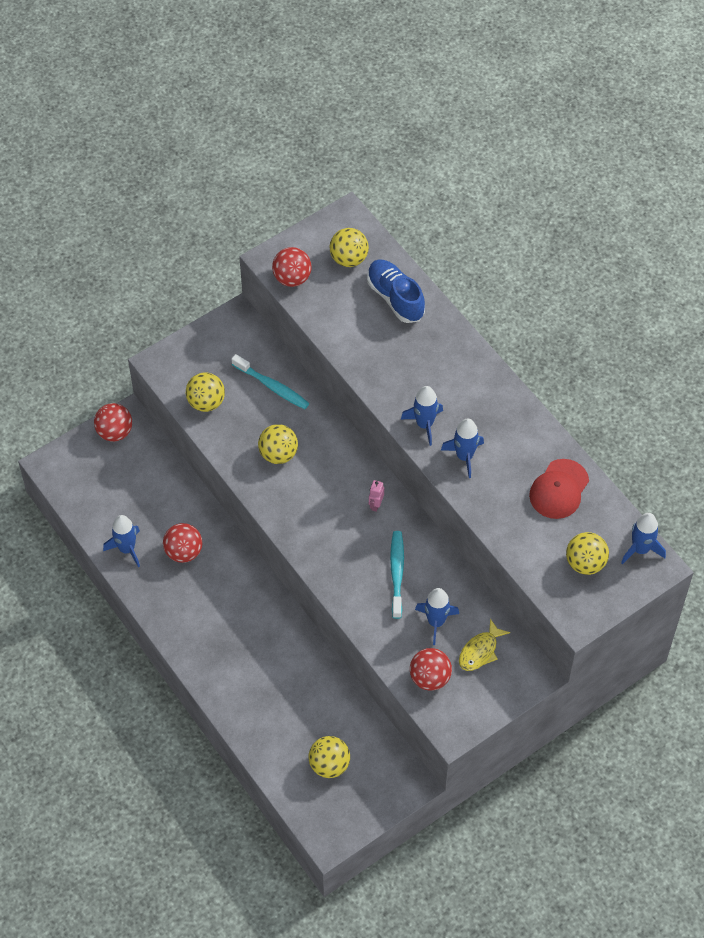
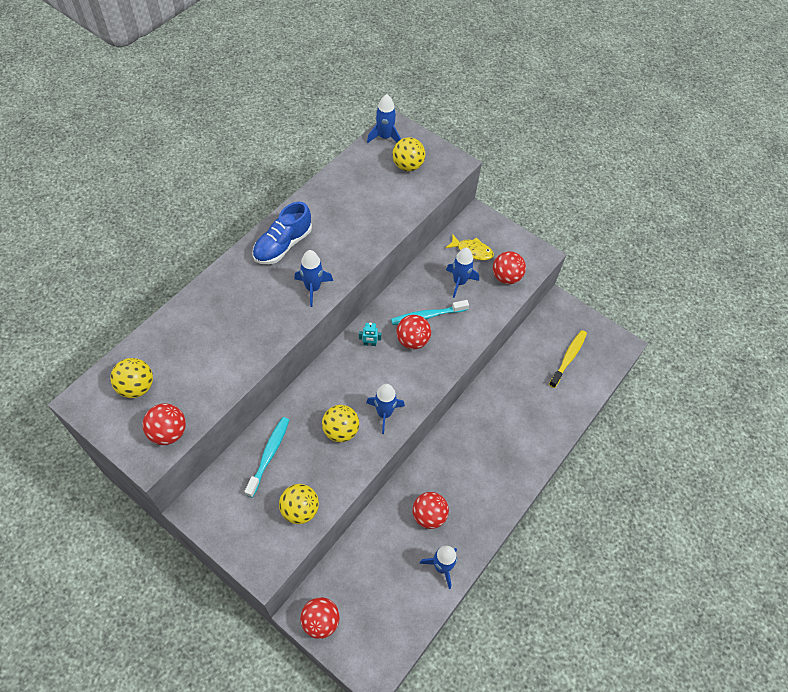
camera: 110 degrees left, 0 degrees up
yellow ball [308,736,350,778] -> yellow toothbrush [549,330,587,388]
blue shoe [367,259,425,323] -> blue shoe moved to [252,202,312,264]
pink robot [369,480,384,512] -> turquoise robot [359,322,382,346]
blue rocket [441,418,484,478] -> blue rocket moved to [366,384,405,434]
red cap [529,459,589,519] -> none
none -> red ball [396,315,431,349]

